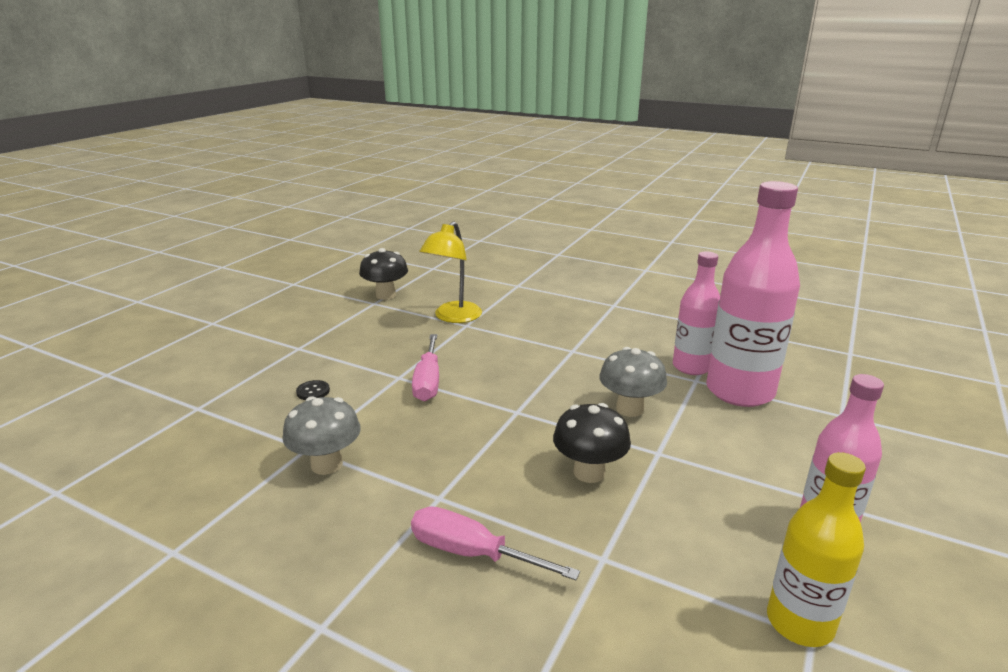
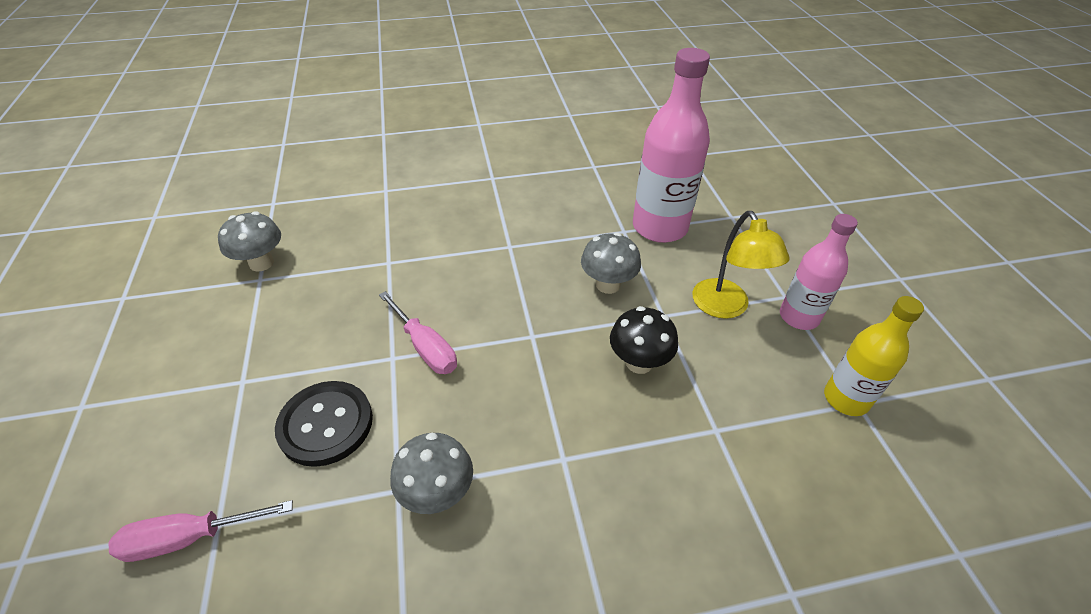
camera: 40 degrees left, 20 degrees up
black button [296,380,330,400] -> black button [275,381,373,467], size x2.48
black mushroom [359,248,408,300] -> grey mushroom [218,211,281,272]
pink screwdriver [411,507,580,580] -> pink screwdriver moved to [108,500,293,562]
yellow lamp [419,221,482,323] -> yellow lamp moved to [692,211,790,319]
pink bottle [673,251,720,375] -> none

